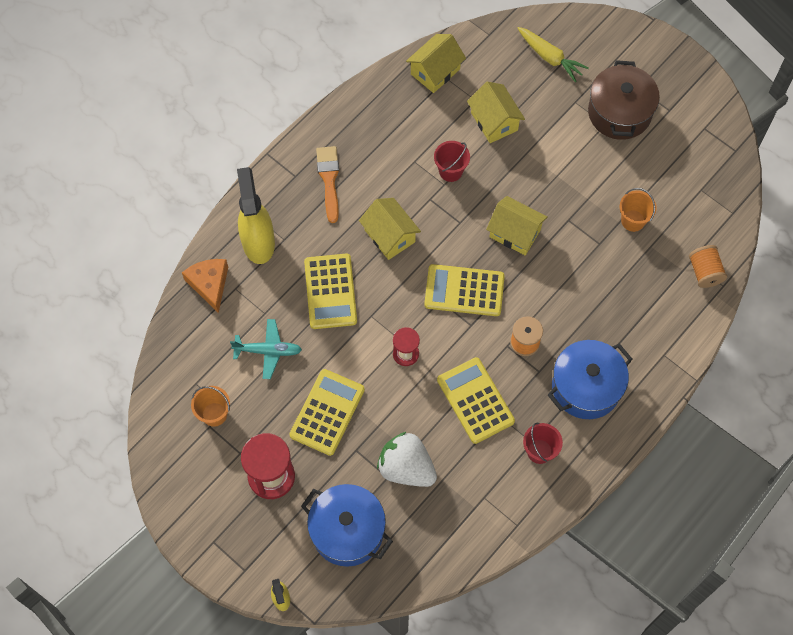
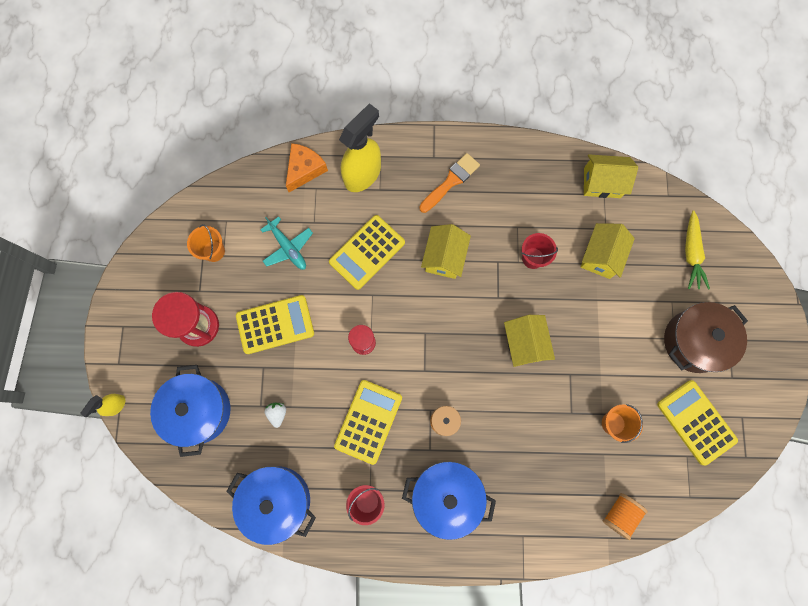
camera: 50 degrees right, 10 degrees up
white strawberry [377,432,437,487] -> white strawberry [264,403,286,428], size x0.44
yellow calculator [424,264,505,316] -> yellow calculator moved to [657,380,738,466]
none -> blue pot [226,466,316,545]

